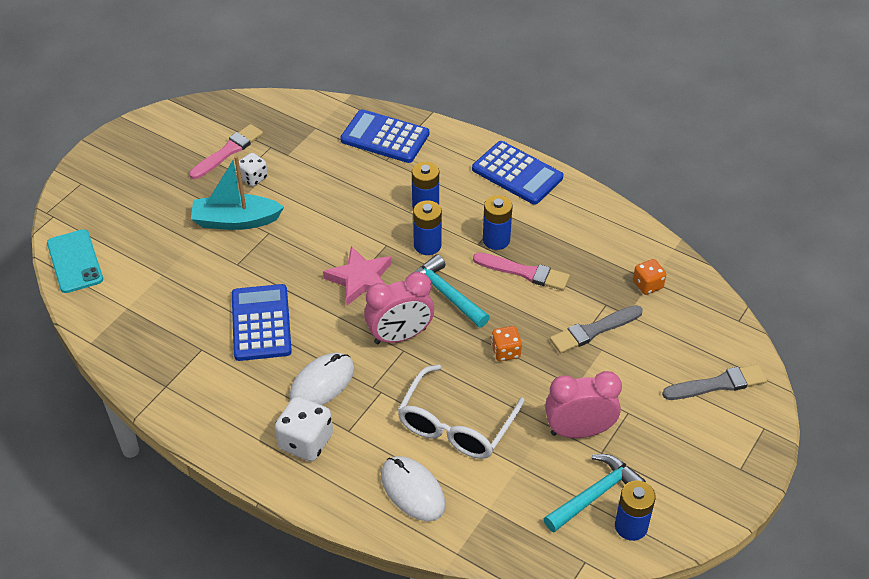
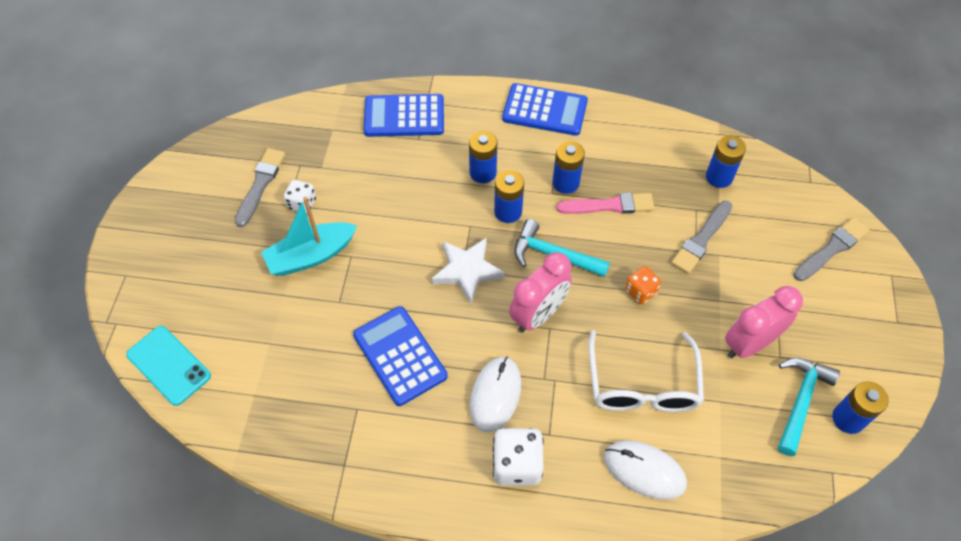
camera: 25 degrees left, 10 degrees up
pink brush [189,124,263,179] -> grey brush [235,148,285,227]
pink star [323,246,392,306] -> white star [432,238,505,304]
orange dice [633,259,666,295] -> blue battery [706,135,746,188]

